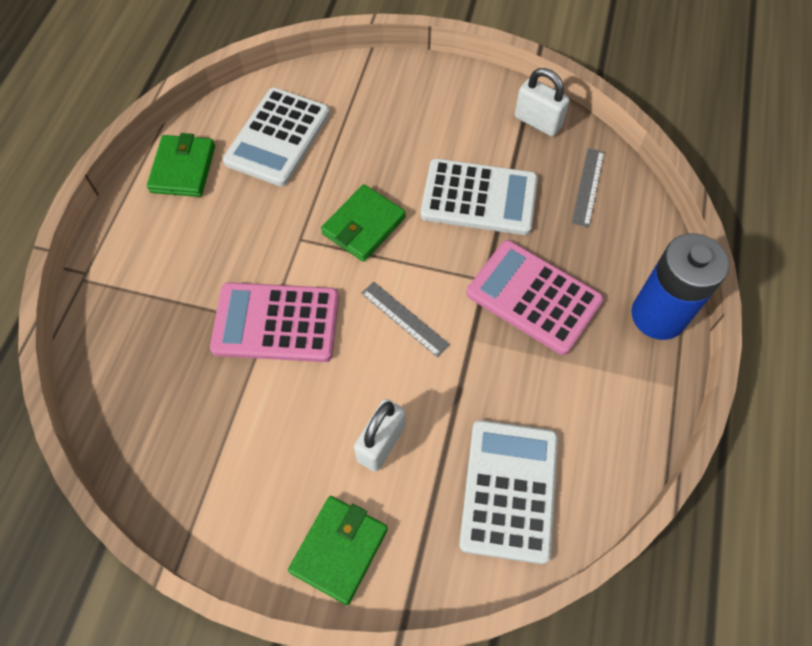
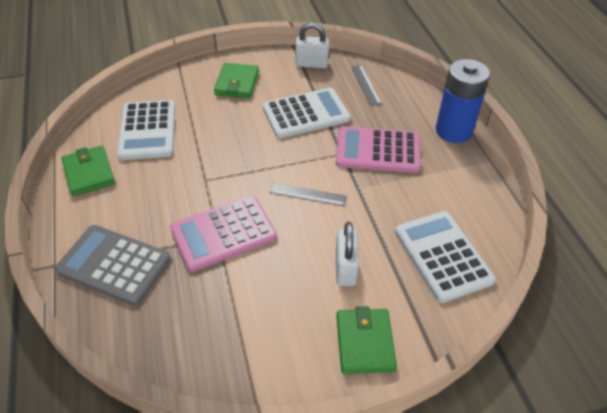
camera: 30 degrees left, 15 degrees down
green wallet [321,184,406,262] -> green wallet moved to [214,63,259,99]
none -> grey calculator [55,225,171,306]

